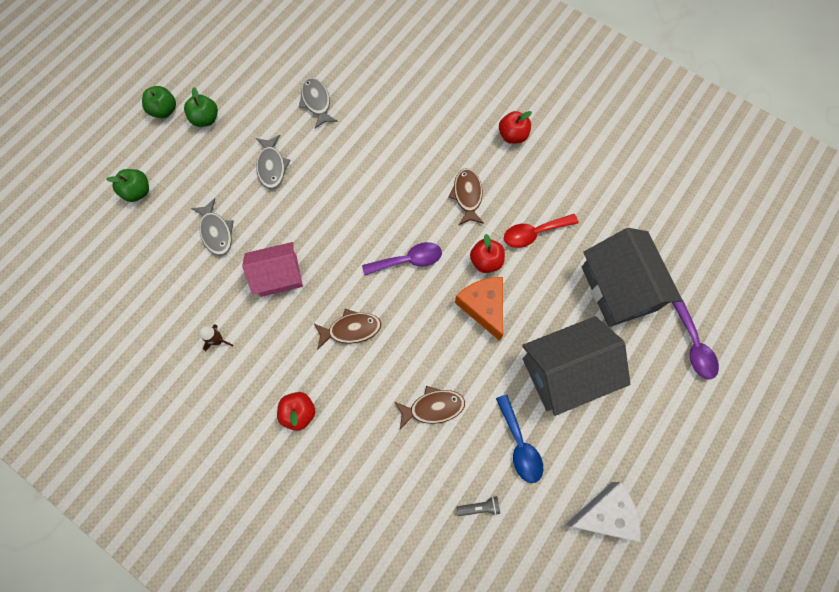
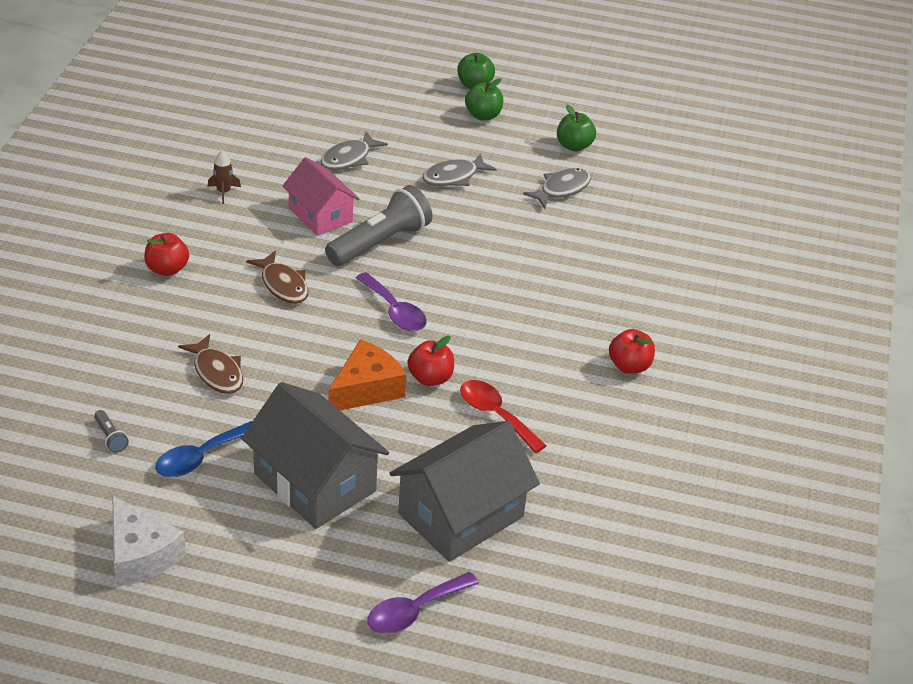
camera: 65 degrees right, 30 degrees down
green apple [106,169,149,202] -> green apple moved to [557,105,596,152]
brown fish [448,168,484,225] -> none
none -> grey flashlight [325,185,433,266]

